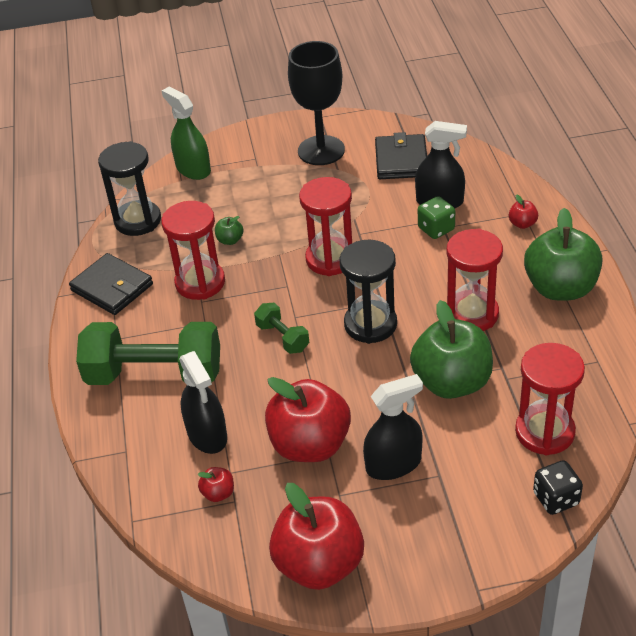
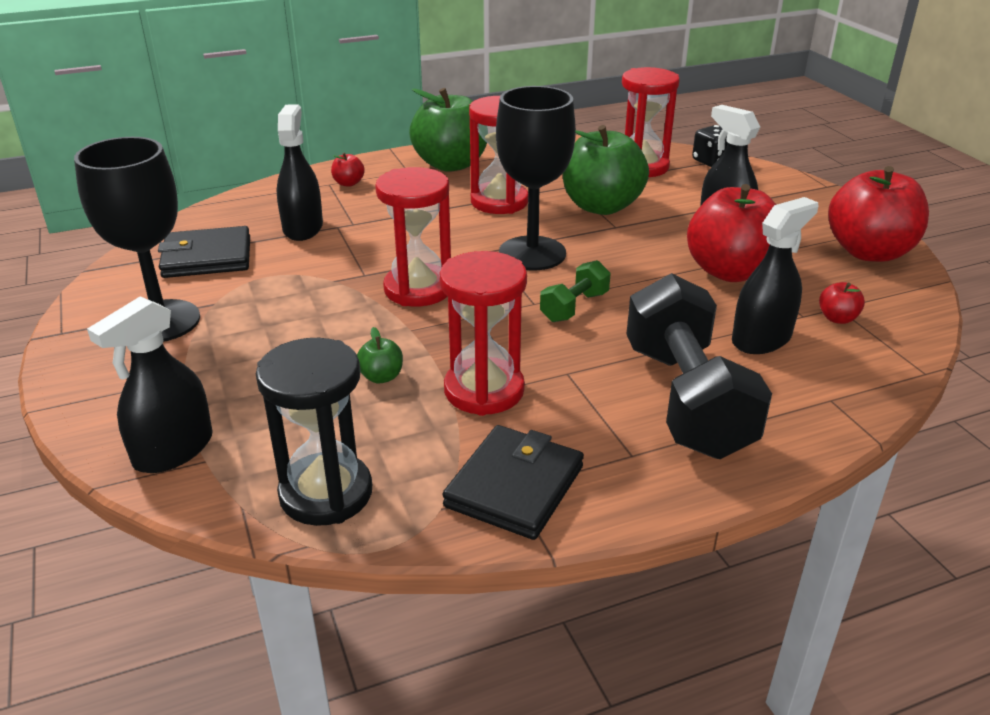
camera: 105 degrees left, 10 degrees down
green dumbbell [76,322,220,385] -> black dumbbell [626,273,772,459]
green spray bottle [161,87,211,180] -> black spray bottle [87,296,213,473]
black hourglass [339,240,397,344] -> black goblet [496,86,576,270]
green dice [418,196,455,239] -> none

